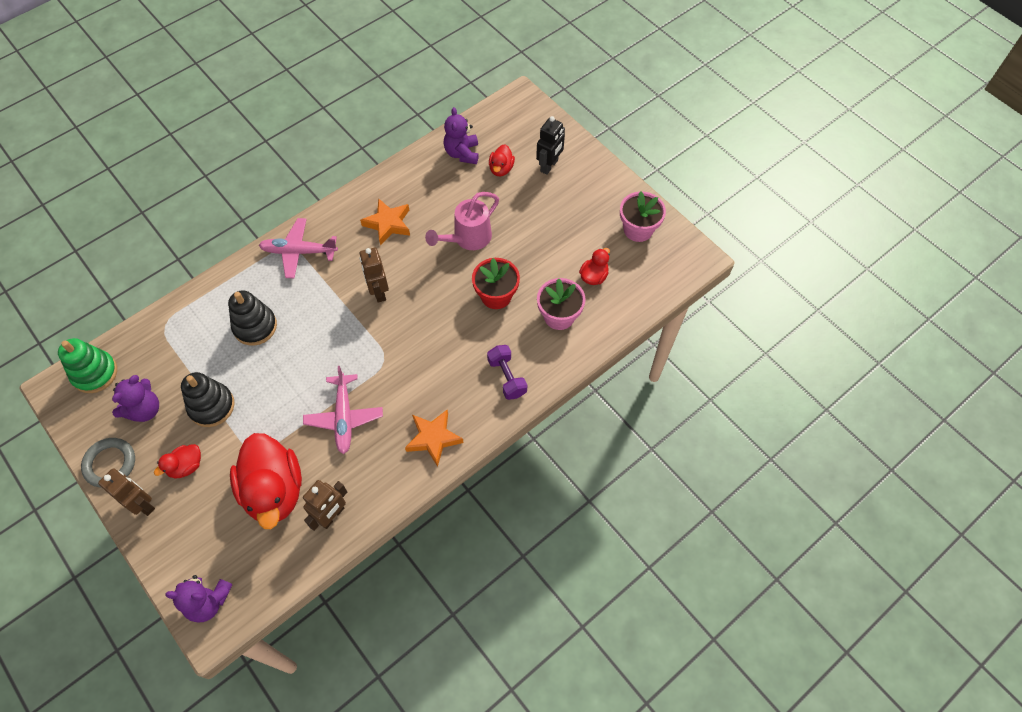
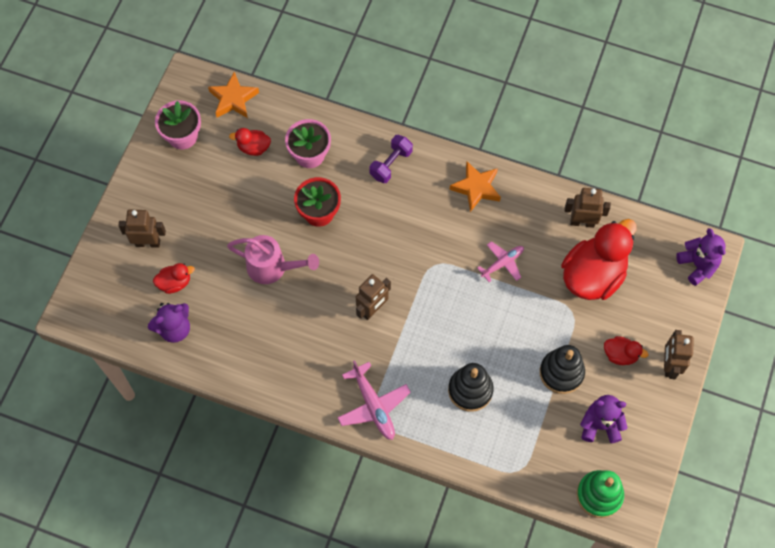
camera: 120 degrees left, 5 degrees up
grey ring [81,438,135,488] -> none
pink plane [303,366,383,454] -> pink plane [477,241,524,282], size x0.66
orange star [360,198,410,246] -> orange star moved to [208,72,259,118]
black robot [536,116,565,175] -> brown robot [118,209,166,248]

